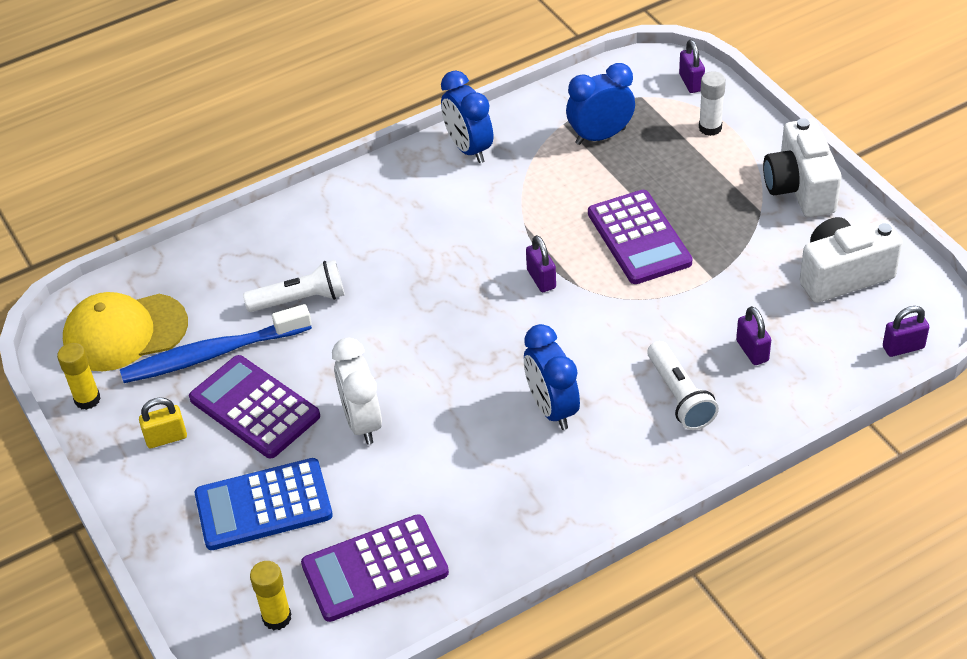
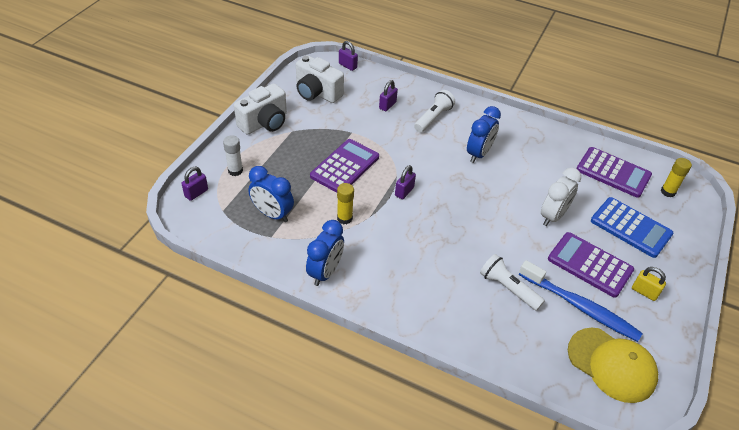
camera: 130 degrees left, 0 degrees up
yellow glue stick [57,343,101,410] -> yellow glue stick moved to [337,183,354,224]
purple calculator [189,355,320,458] -> purple calculator turned 120 degrees clockwise [548,232,634,298]

